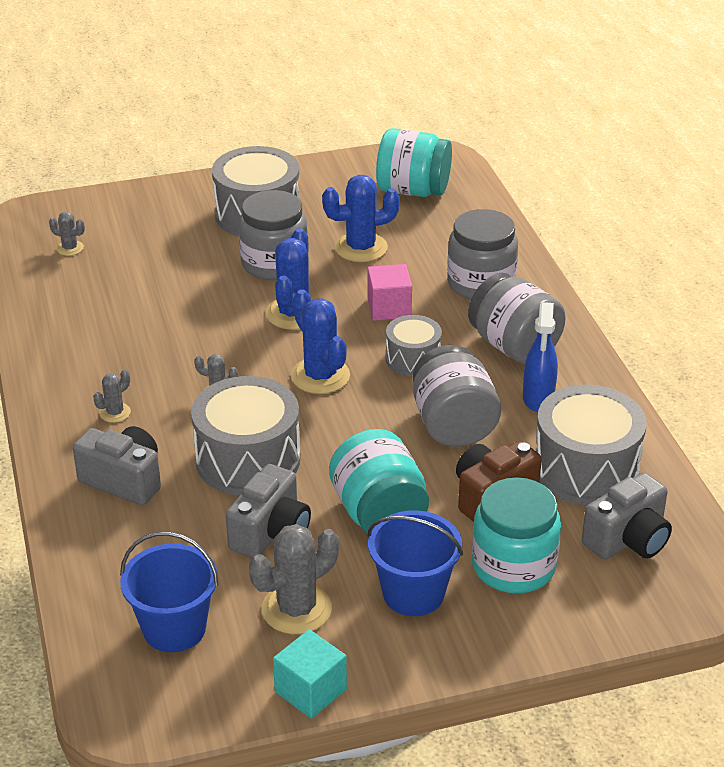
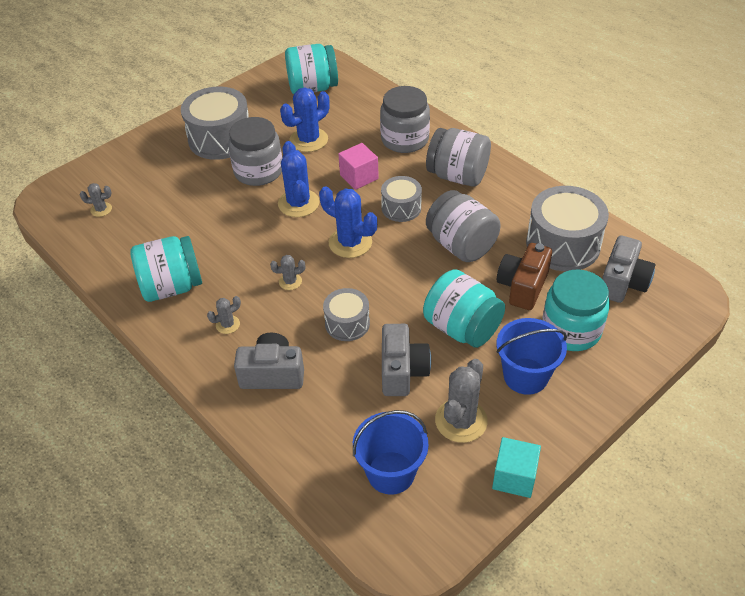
camera: 25 degrees left, 10 degrees up
grey cactus [93,369,131,423] -> grey cactus turned 45 degrees clockwise [207,296,241,334]
grey drum [191,376,301,496] -> grey drum [323,288,370,341], size x0.57
blue spray bottle [523,302,558,412] -> none
none -> turquoise jar [130,236,202,302]

